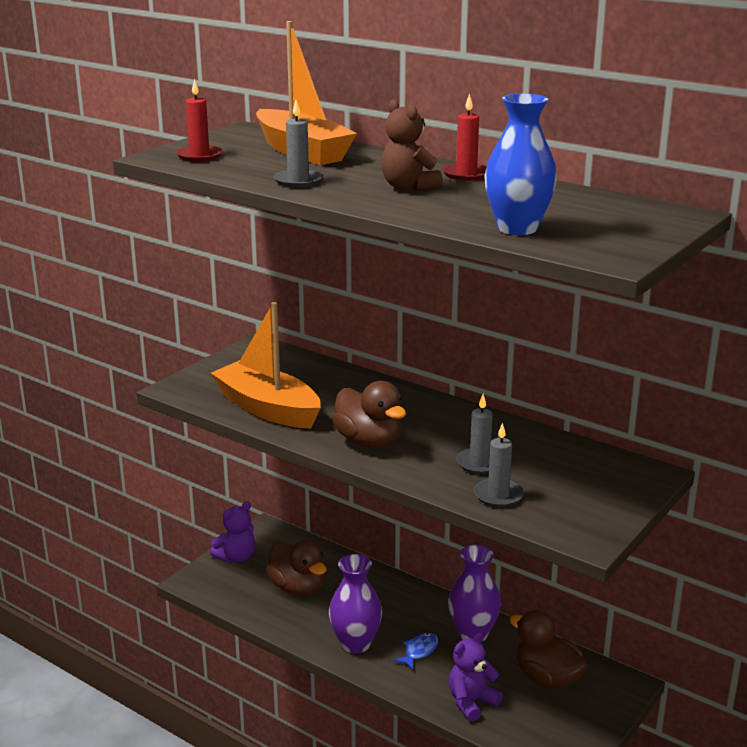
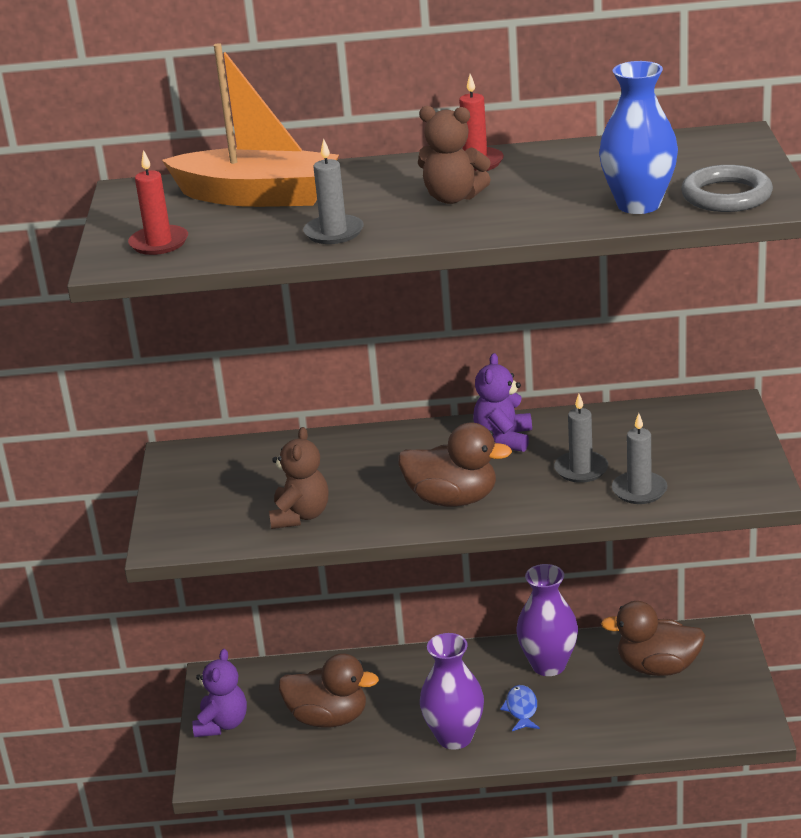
camera: 35 degrees left, 5 degrees up
orange boat [211,302,321,428] -> brown teddy bear [269,427,329,529]
purple teddy bear [448,631,503,721] -> purple teddy bear moved to [473,353,532,452]
none -> grey ring [681,165,773,212]

